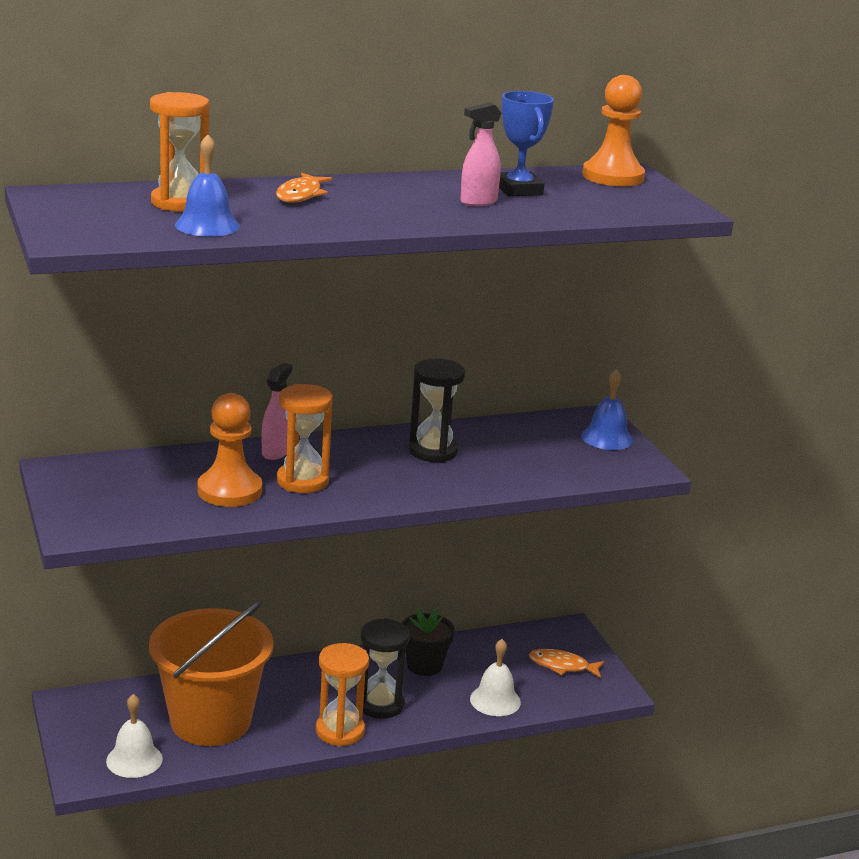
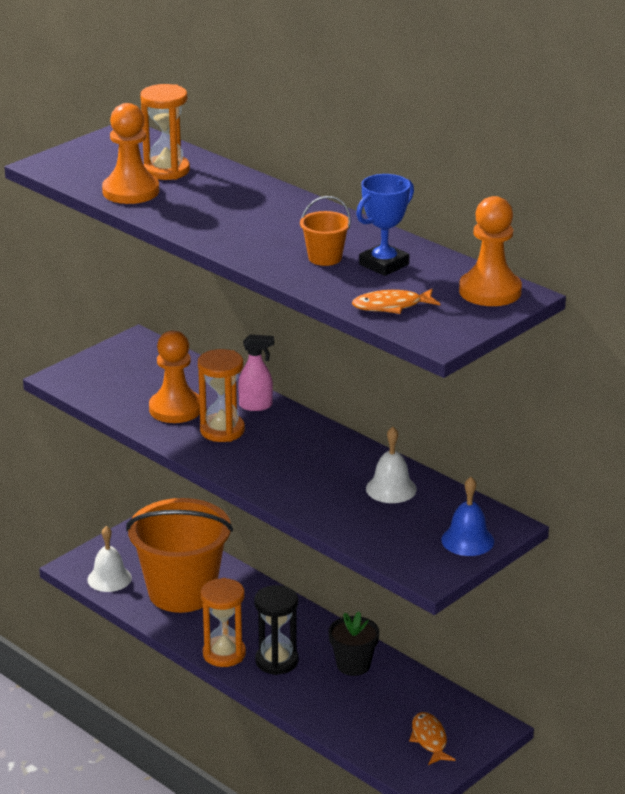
camera: 65 degrees right, 5 degrees up
blue bell [175,134,240,237] -> orange pawn [102,103,159,204]
orange fish [276,173,332,203] -> orange fish moved to [352,289,441,314]
black hourglass [409,359,465,462] -> none
pink spray bottle [460,102,501,206] -> orange bucket [300,196,351,266]
white bell [470,639,521,716] -> white bell moved to [366,427,417,503]

